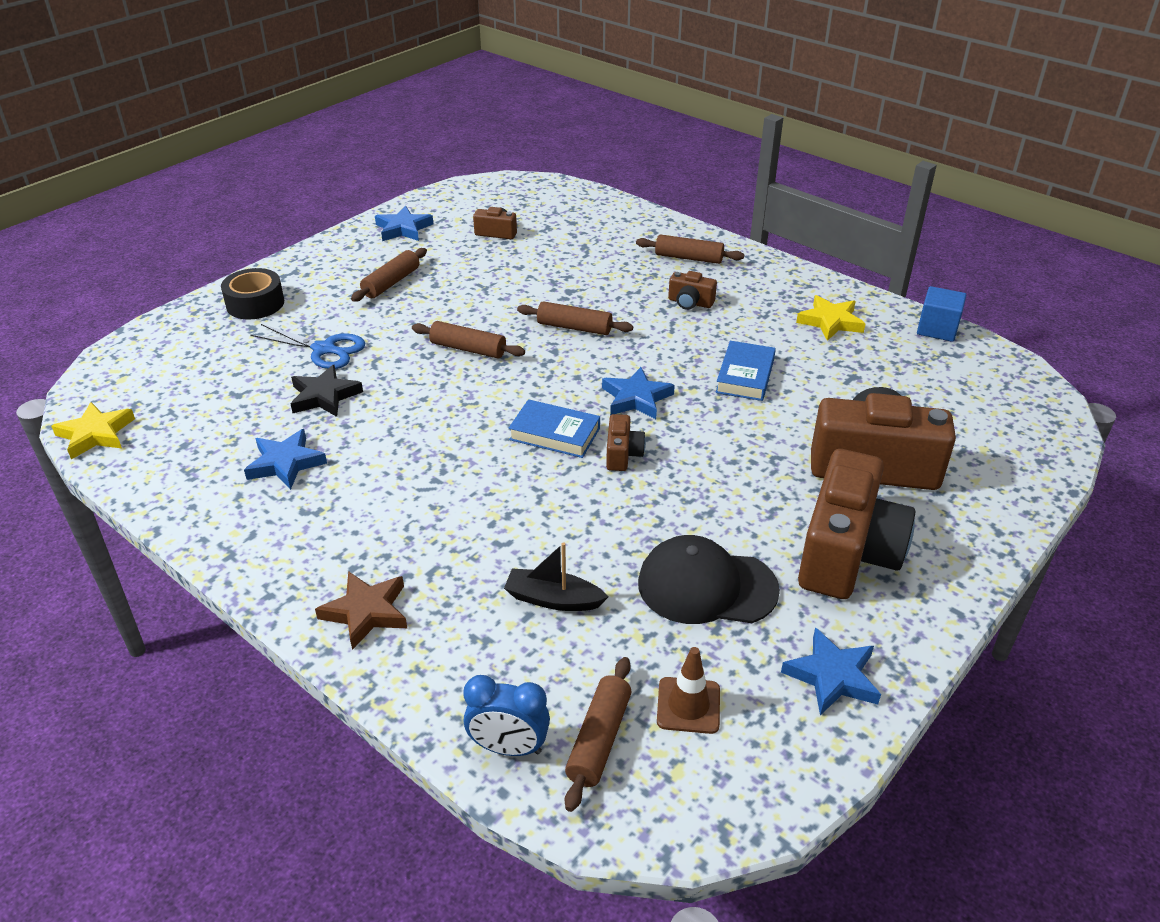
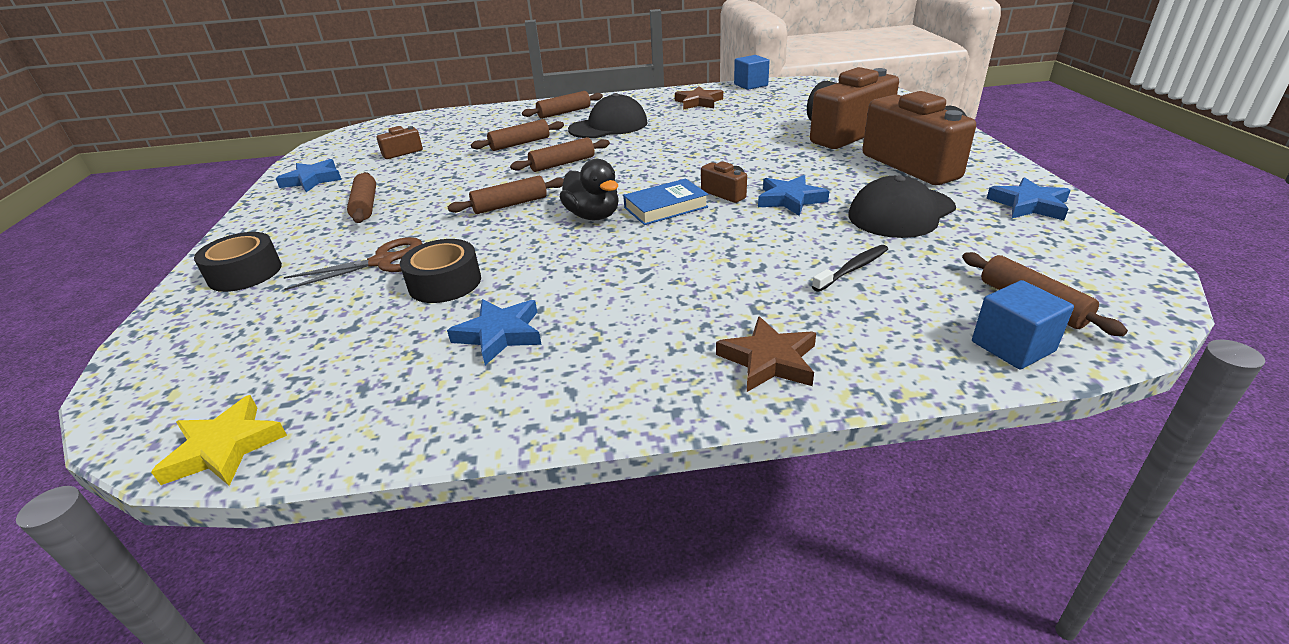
camera: 45 degrees left, 5 degrees down
blue scissors [250,324,366,369] -> brown scissors [283,237,422,290]
black star [291,365,363,417] -> black tape [400,239,481,303]
blue clock [463,675,550,756] -> blue cube [972,280,1074,370]
black boat [504,542,608,611] -> black toothbrush [812,245,888,292]
blue star [602,367,675,419] -> blue star moved to [758,175,829,216]
brown traffic cone [657,647,720,734] -> none
brown camera [668,271,717,310] -> black cap [568,93,648,138]
blue book [715,341,776,401] -> none
yellow star [796,295,866,341] -> brown star [675,86,723,110]
none -> brown rolling pin [471,119,564,151]
none -> black duck [560,159,619,220]

